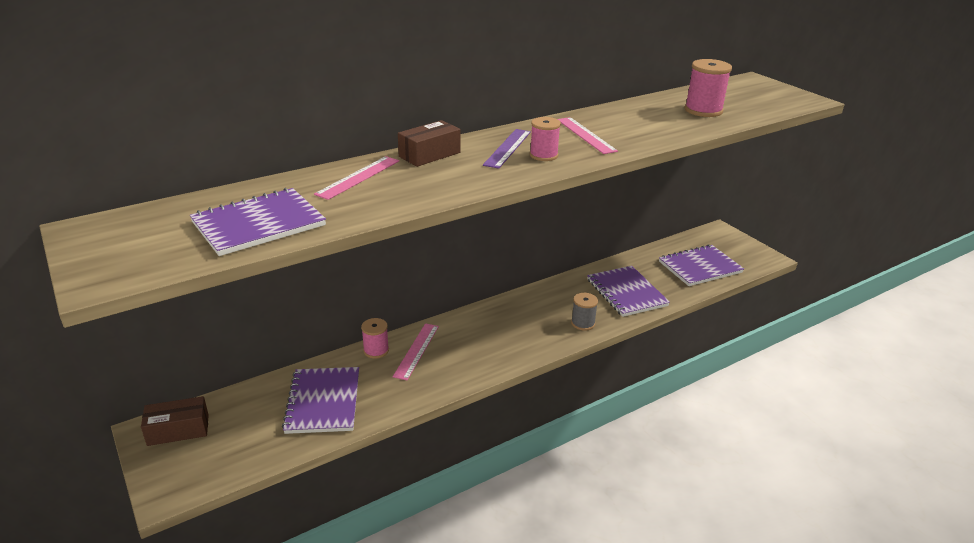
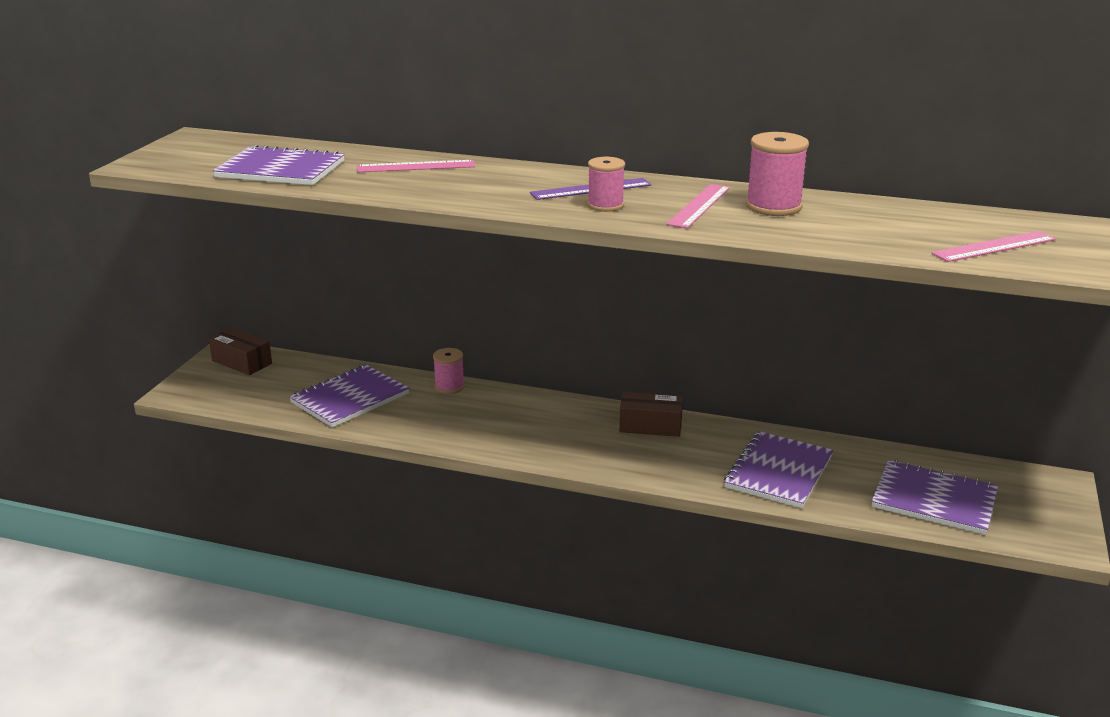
camera: 50 degrees right, 5 degrees down
pink ruler [393,323,439,380] -> pink ruler moved to [931,231,1056,262]
brown box [398,120,461,167] -> brown box moved to [619,392,683,437]
grey spool [571,293,598,331] -> none
pink spool [684,59,732,117] -> pink spool moved to [746,132,809,216]

